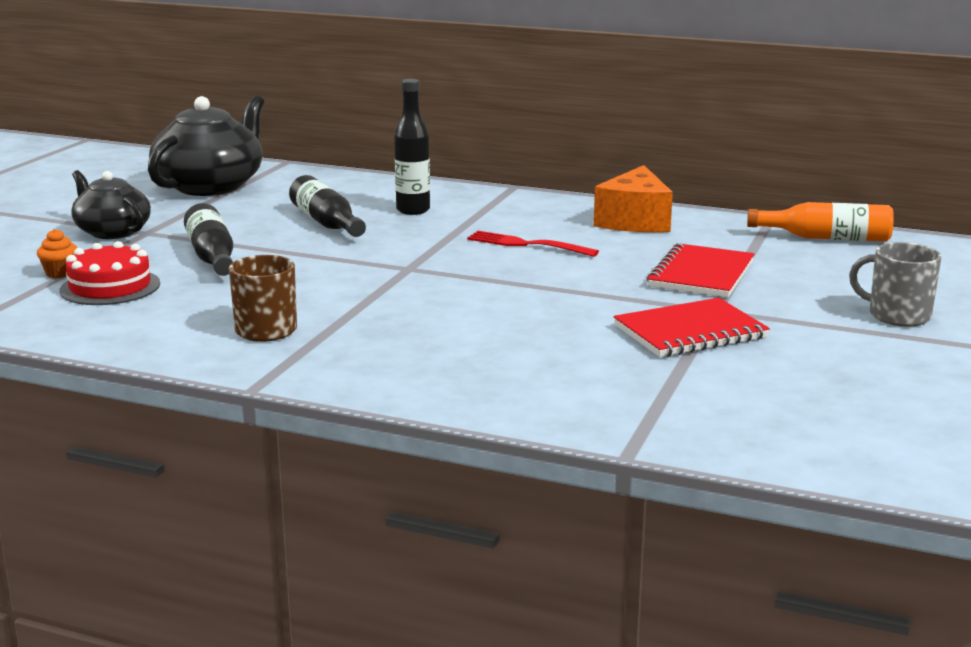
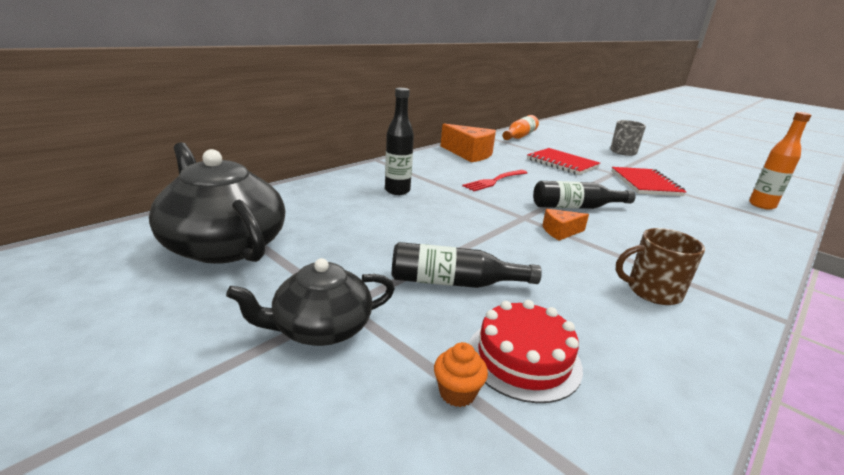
camera: 70 degrees left, 5 degrees up
black bottle [289,175,366,237] -> black bottle moved to [533,181,635,209]
none -> orange cheese [543,209,589,241]
none -> orange bottle [749,112,812,210]

